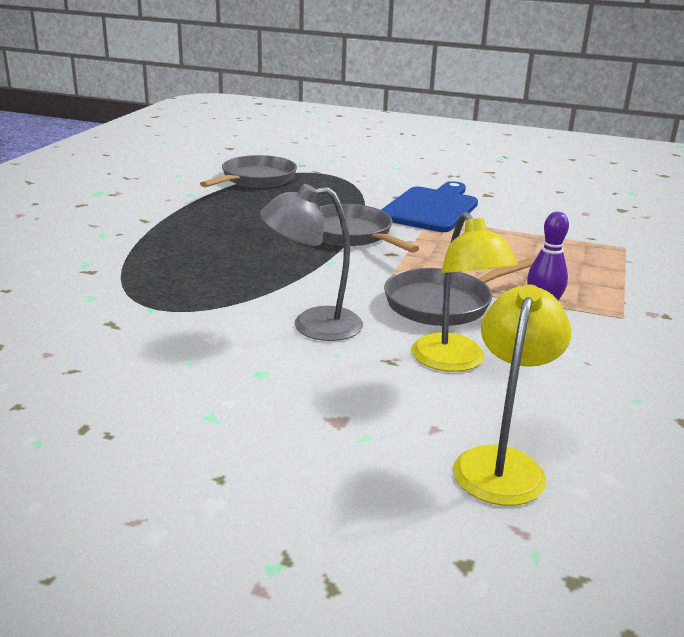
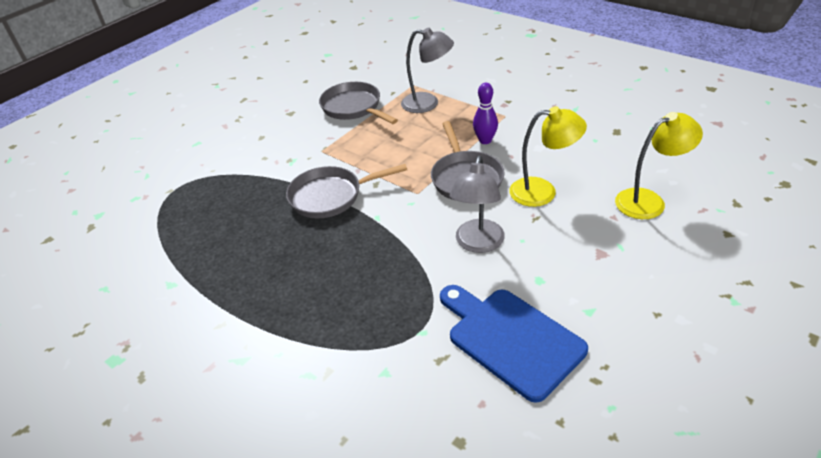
camera: 65 degrees left, 15 degrees up
grey pan [200,155,297,187] -> grey pan moved to [319,82,398,124]
blue cutting board [381,181,478,232] -> blue cutting board moved to [440,285,588,403]
yellow lamp [453,284,572,506] -> yellow lamp turned 120 degrees clockwise [615,112,703,219]
none -> grey lamp [401,28,454,113]

